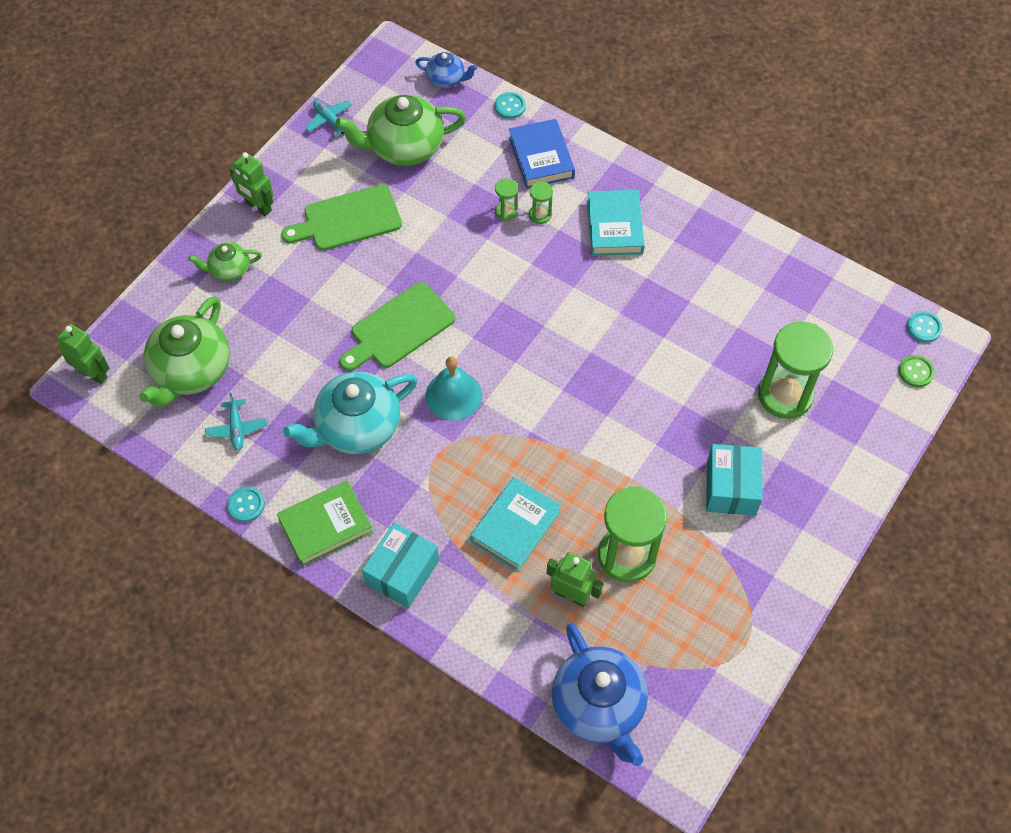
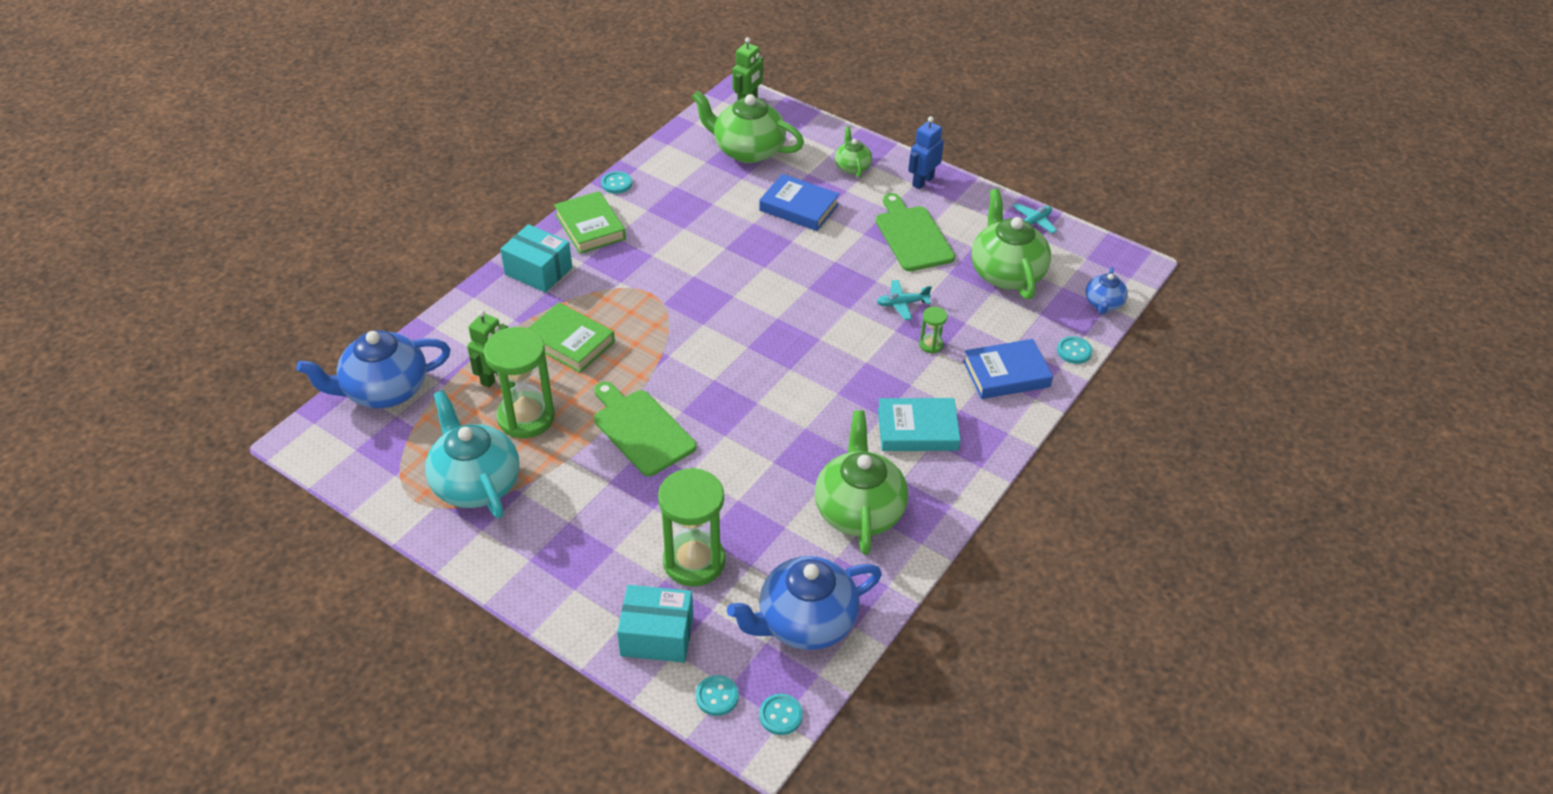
camera: 90 degrees right, 15 degrees down
turquoise plane [205,393,267,451] -> turquoise plane moved to [877,280,932,320]
green robot [229,152,274,216] -> blue robot [908,116,944,189]
turquoise teapot [283,372,418,454] -> turquoise teapot moved to [425,390,519,518]
green cutting board [340,282,455,371] -> green cutting board moved to [594,382,697,476]
turquoise bell [425,357,482,421] -> none
turquoise book [471,477,562,572] -> green book [529,302,615,373]
green hourglass [529,181,553,224] -> none
turquoise box [706,444,762,516] -> turquoise box moved to [617,585,693,663]
green button [898,355,935,387] -> turquoise button [696,675,739,716]
none -> blue teapot [727,556,882,650]
none -> blue book [759,174,840,231]
none -> green teapot [815,410,908,555]

